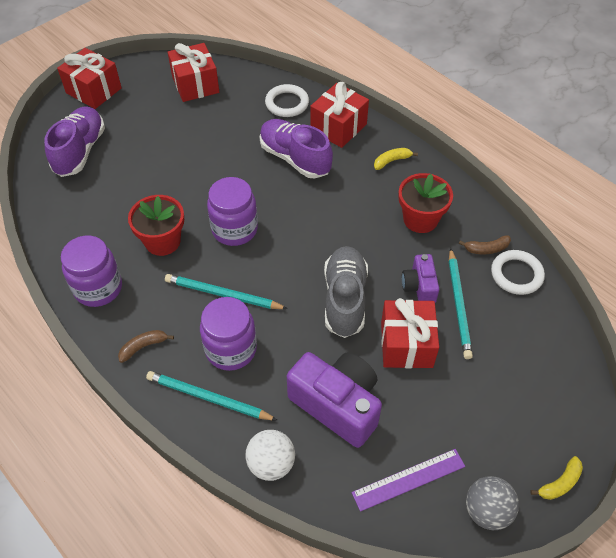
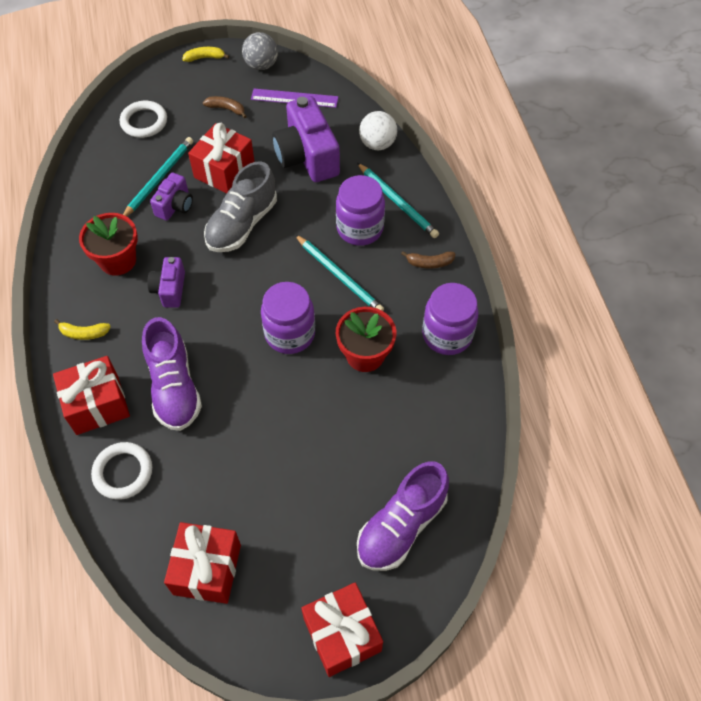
camera: 150 degrees left, 5 degrees up
brown banana [459,236,511,254] -> brown banana moved to [203,96,247,118]
white ring [491,250,545,295] -> white ring moved to [120,101,167,138]
none -> purple camera [147,257,185,308]

